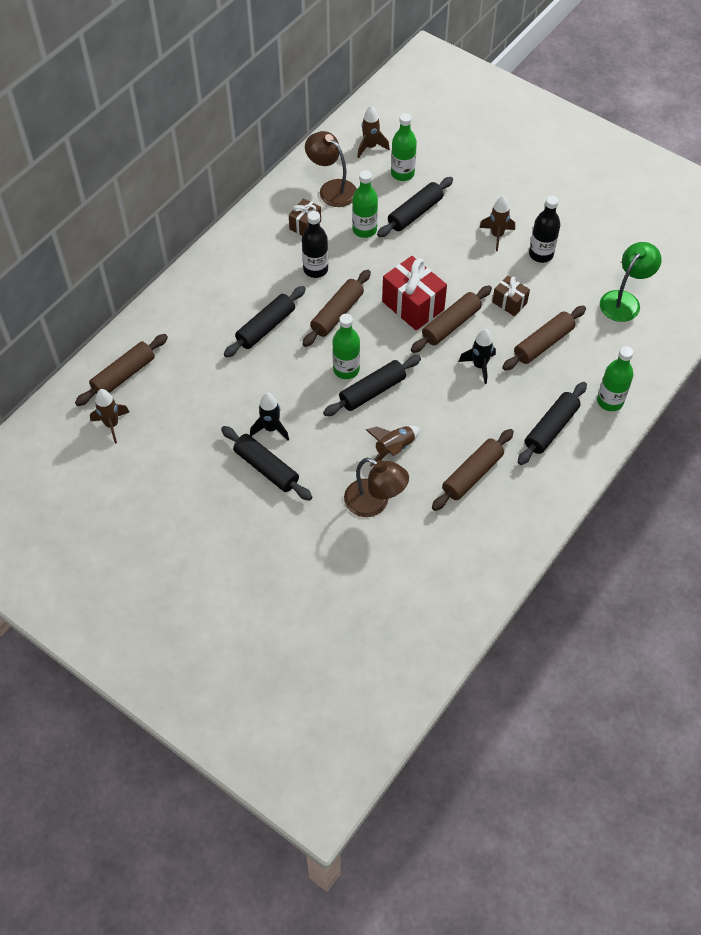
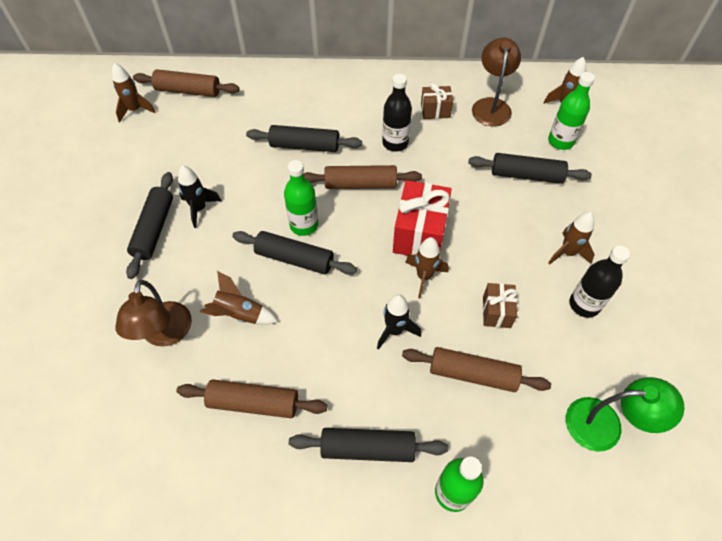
camera: 55 degrees right, 0 degrees up
green bottle [352,170,378,238] -> none
brown rolling pin [411,285,492,353] -> brown rocket [405,237,448,299]

